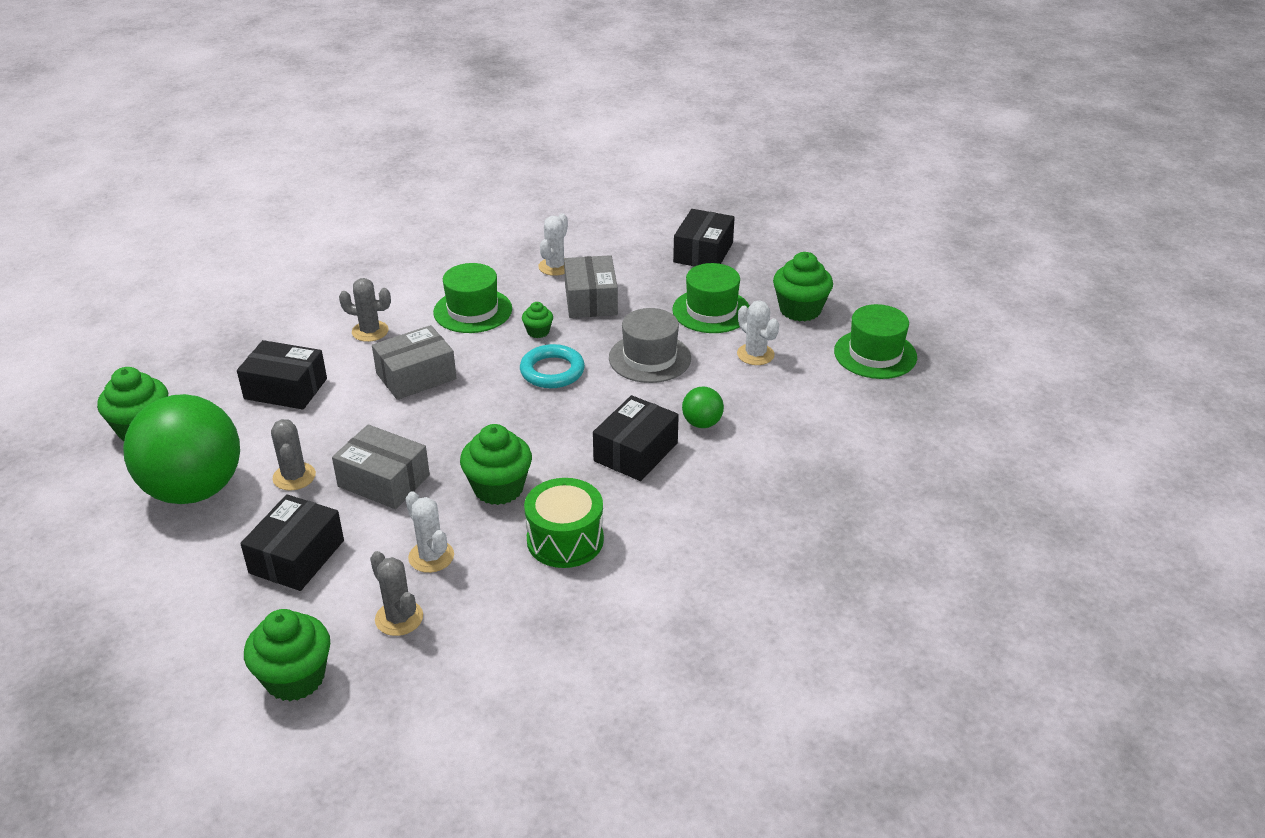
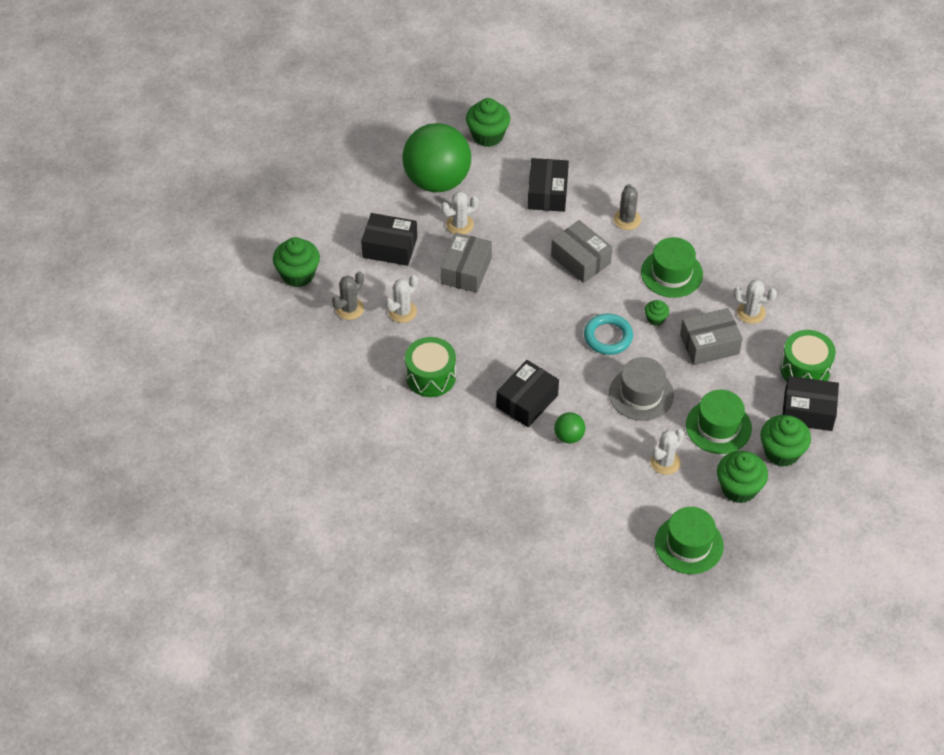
camera: 80 degrees right, 15 degrees up
grey cactus [271,419,316,491] -> white cactus [441,191,479,235]
green cupcake [460,424,532,505] -> green cupcake moved to [760,415,811,467]
black box [593,395,679,481] -> black box turned 75 degrees counterclockwise [496,360,559,427]
none -> green drum [780,330,836,381]

